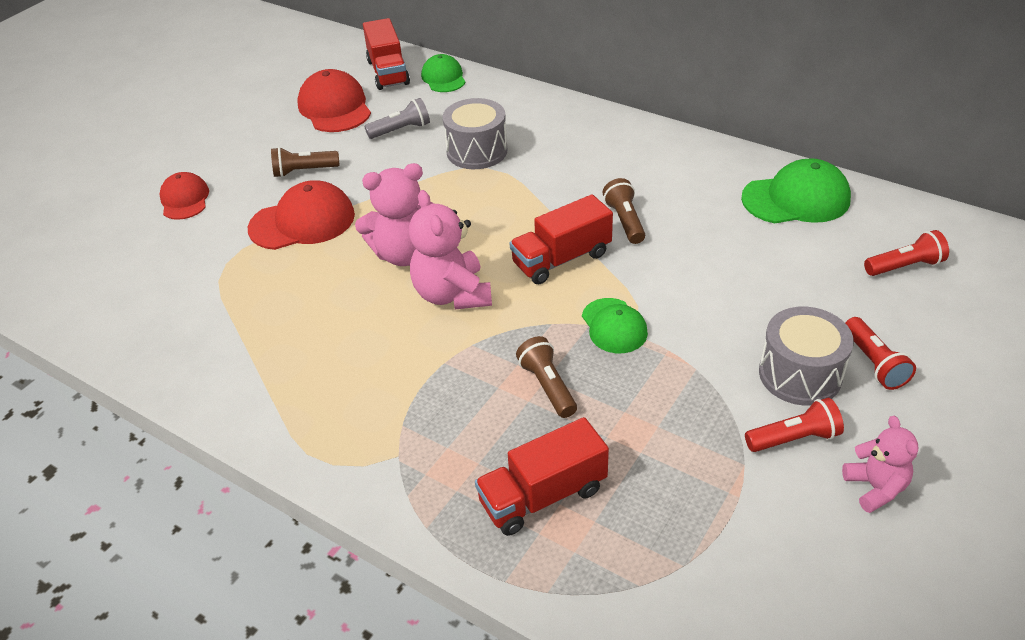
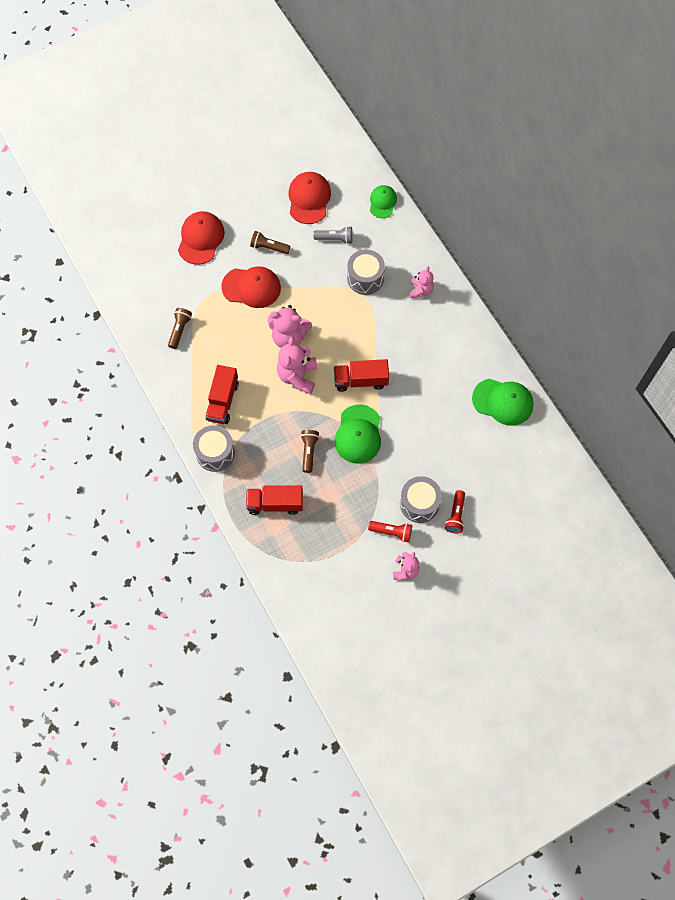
camera: 25 degrees right, 25 degrees up
red cap [160,172,209,220] -> red cap [178,211,225,265], size x1.58
red truck [363,18,410,90] -> red truck moved to [205,365,239,424]
green cap [582,298,648,353] -> green cap [335,405,381,464], size x1.58
brown flashlight [603,178,645,244] -> brown flashlight moved to [168,308,192,349]
red flashlight [864,230,949,276] -> none
none -> grey drum [193,425,235,472]
none -> pink teddy bear [410,266,434,298]

